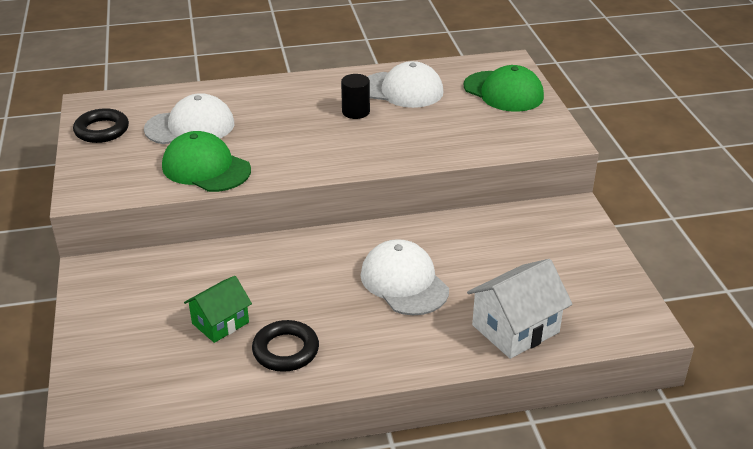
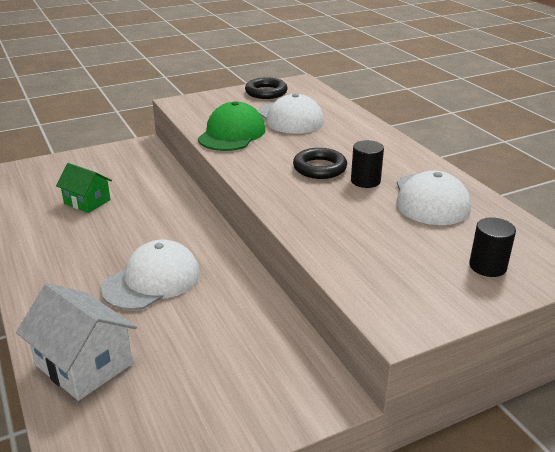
camera: 75 degrees right, 5 degrees down
black ring [252,320,319,372] -> black ring moved to [293,148,347,179]
green cap [464,65,544,112] -> black cylinder [469,218,516,277]

